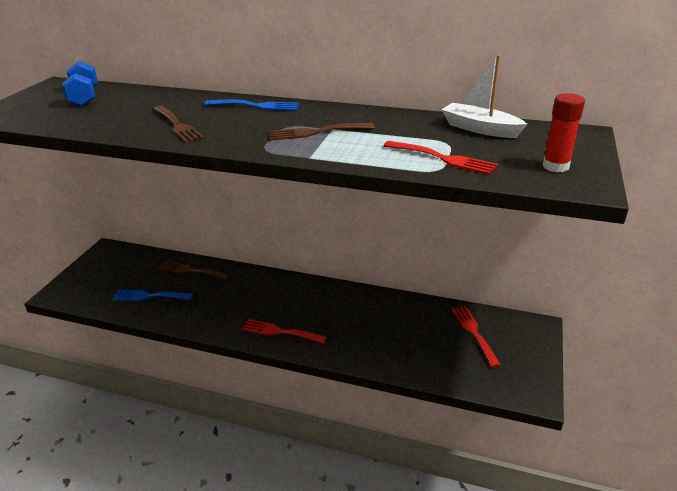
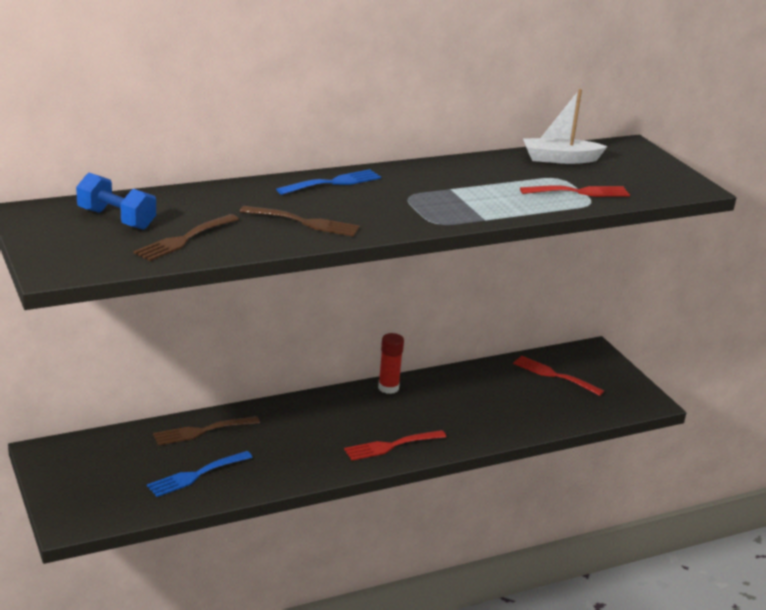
camera: 45 degrees left, 5 degrees down
brown fork [269,123,375,140] -> brown fork moved to [134,214,239,261]
red glue stick [542,93,585,172] -> red glue stick moved to [378,333,404,394]

